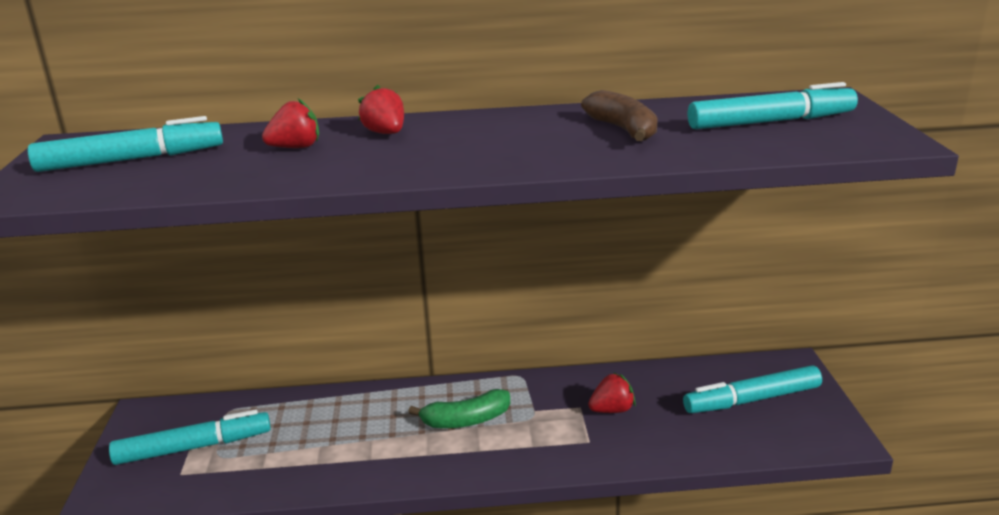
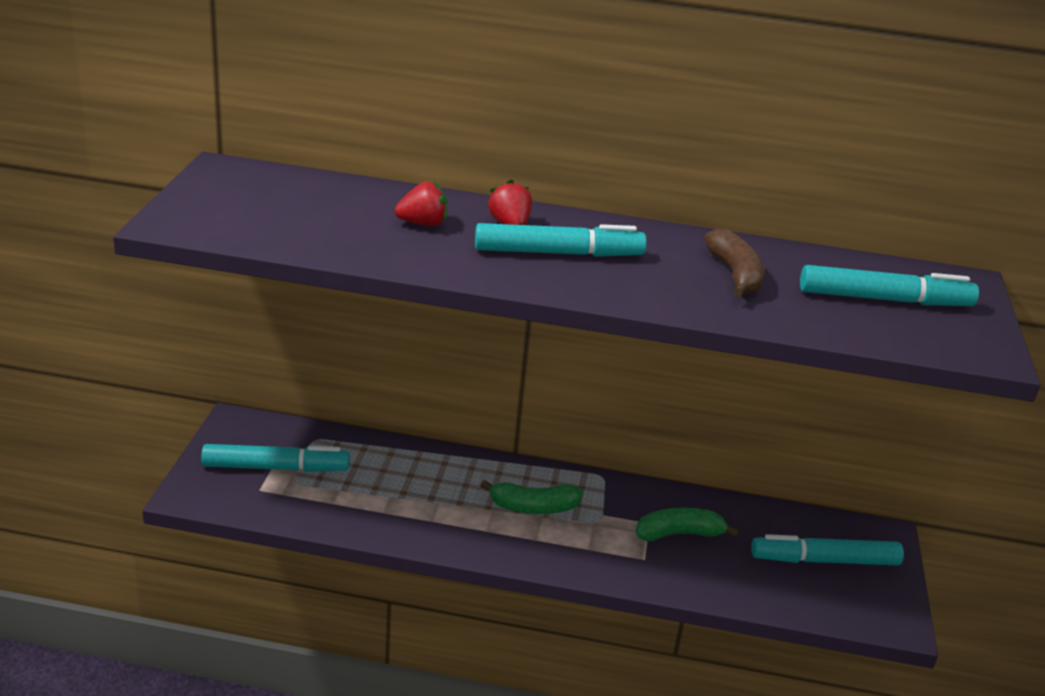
camera: 10 degrees right, 5 degrees up
turquoise marker [28,116,223,172] -> turquoise marker moved to [475,223,647,257]
red strawberry [588,372,636,413] -> green banana [636,508,739,541]

